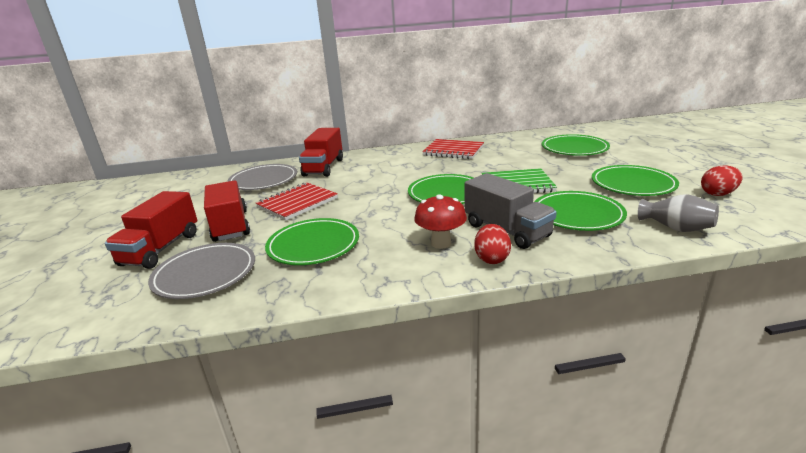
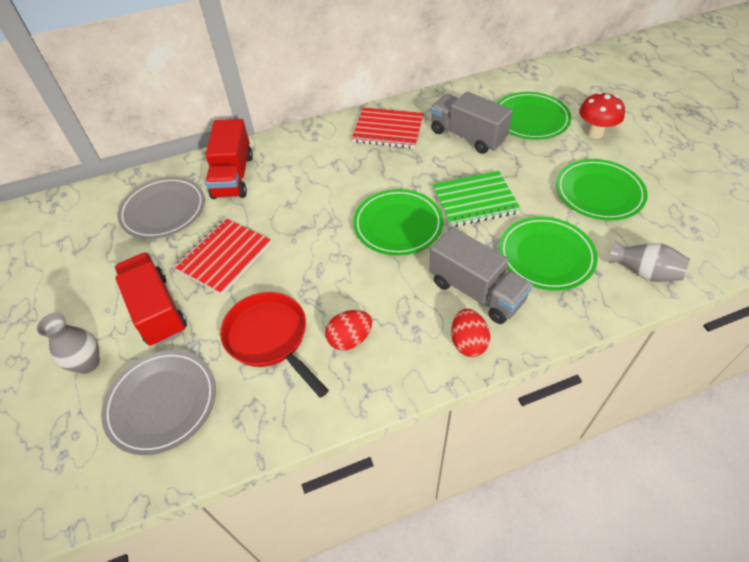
camera: 10 degrees left, 25 degrees up
red truck [105,191,197,269] -> grey vase [37,313,100,374]
green plate [265,218,359,265] -> red pan [220,292,329,398]
red mushroom [414,195,467,249] -> red mushroom moved to [579,92,625,139]
red egg [701,165,743,196] -> red egg moved to [325,310,372,350]
none -> grey truck [430,91,513,154]

